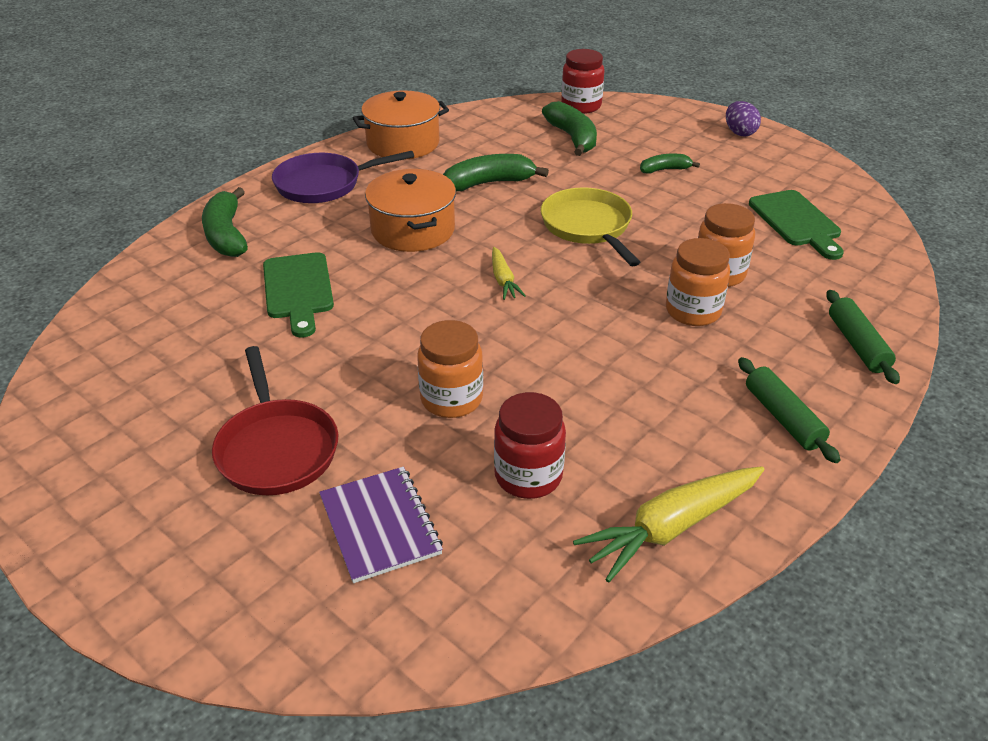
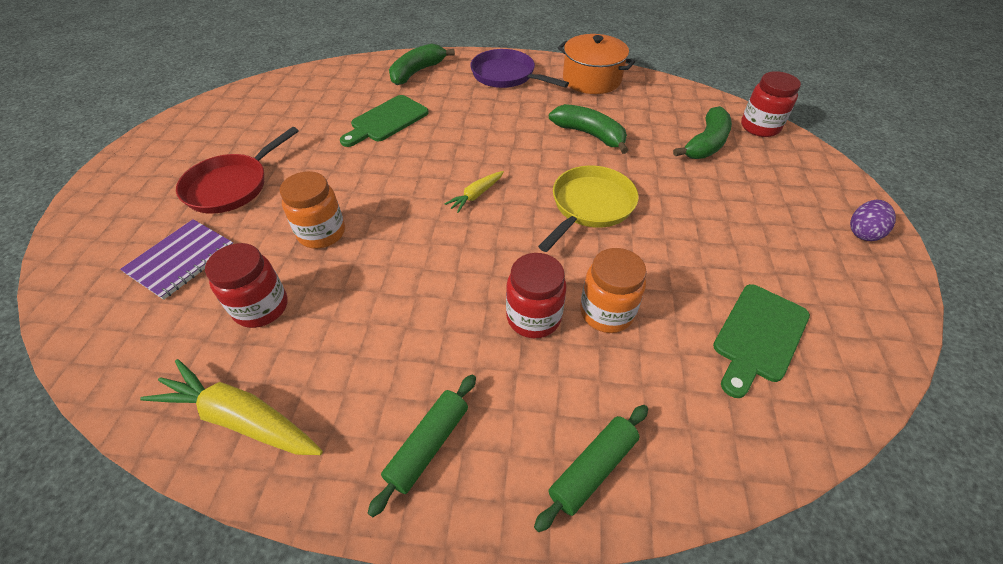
camera: 55 degrees right, 10 degrees up
orange pot [365,169,456,252] -> none
green banana [640,154,700,174] -> none
orange jar [666,238,730,326] -> red jar [506,253,567,338]

